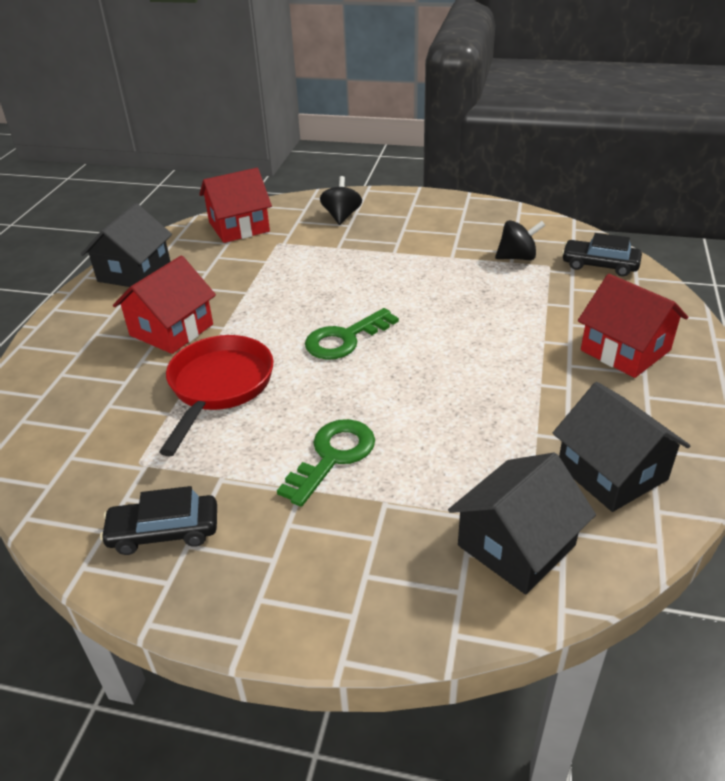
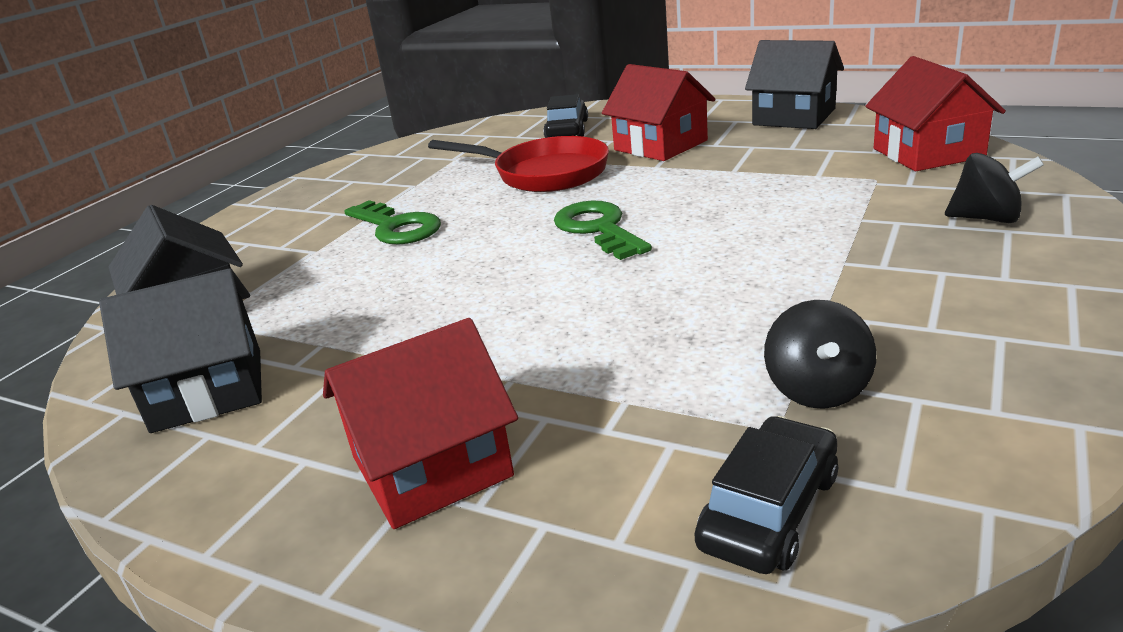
camera: 105 degrees right, 10 degrees down
black car [100,486,217,555] -> black car moved to [543,94,588,138]

